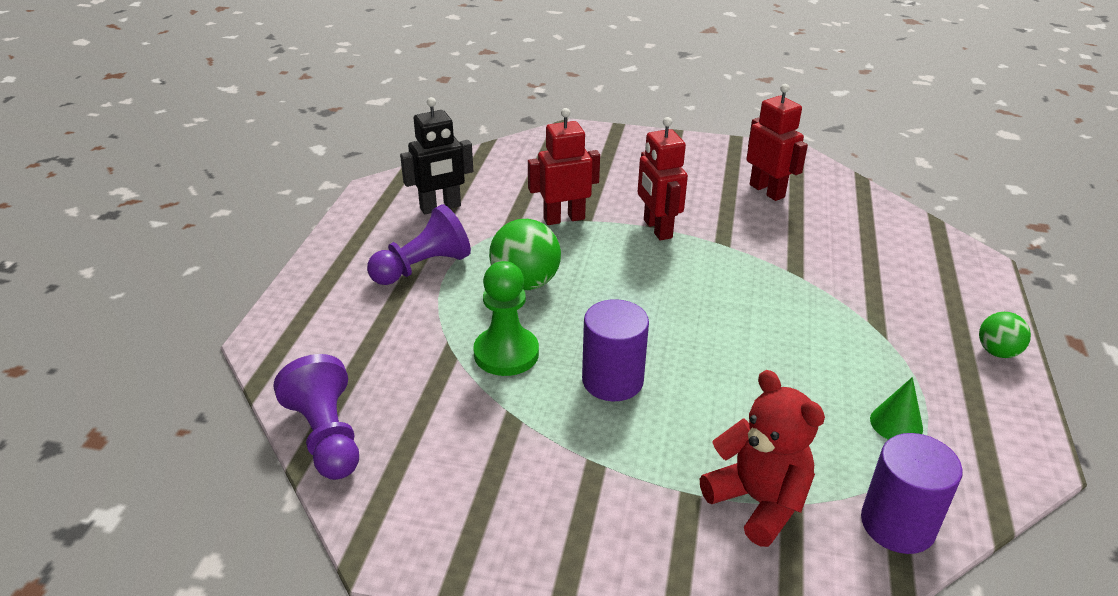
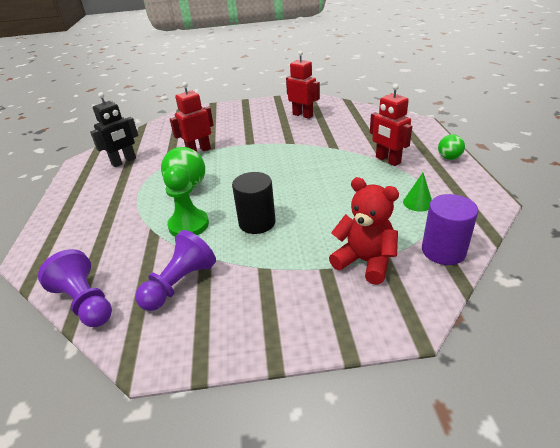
camera: 15 degrees left, 0 degrees up
purple pawn [367,204,471,285] -> purple pawn moved to [135,230,216,311]
purple cylinder [582,299,649,401] -> black cylinder [232,172,276,234]
red robot [638,117,688,240] -> red robot moved to [370,84,412,166]

